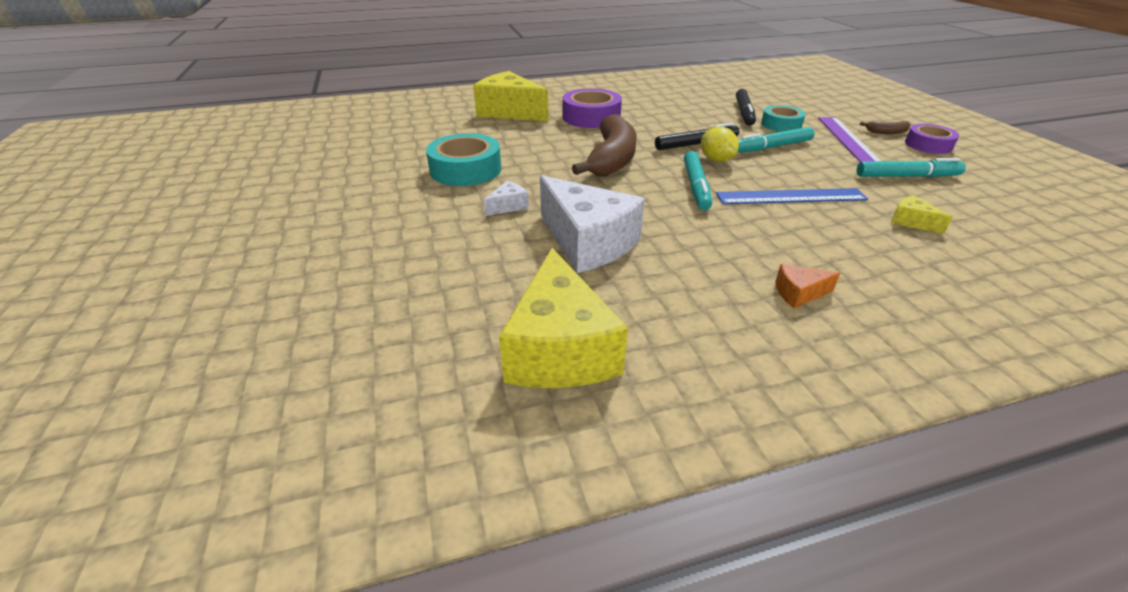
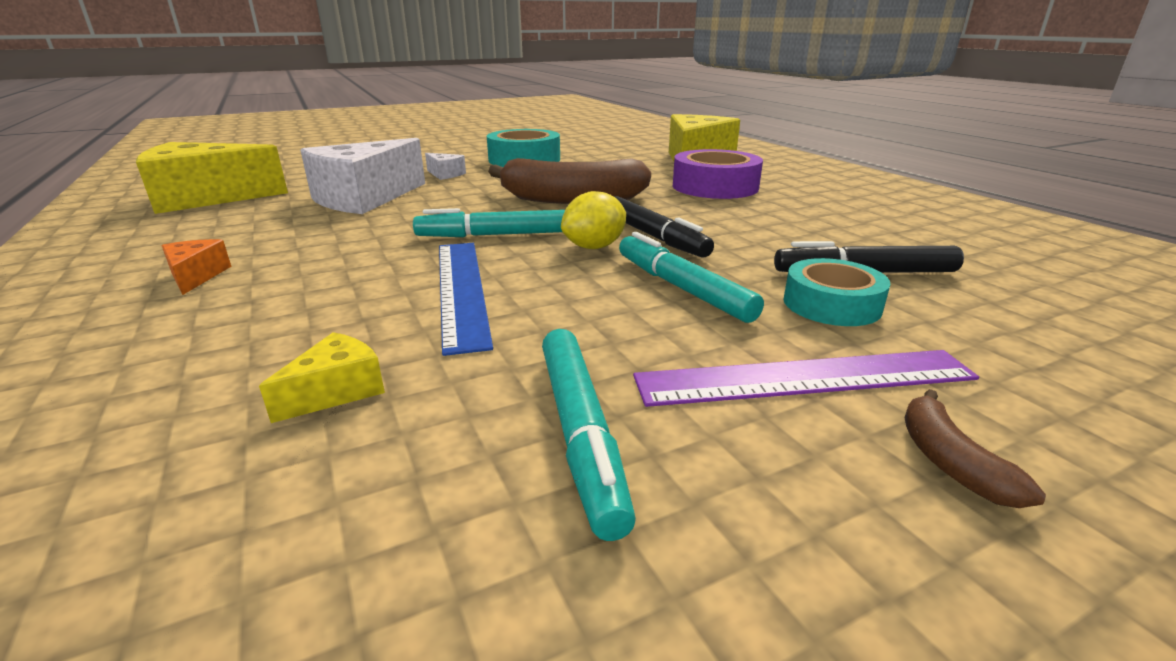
camera: 80 degrees right, 10 degrees down
purple tape [905,124,959,154] -> none

